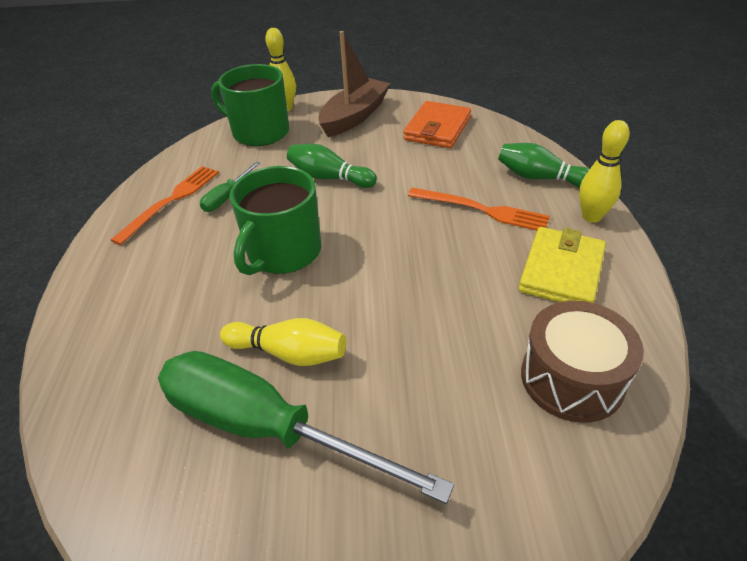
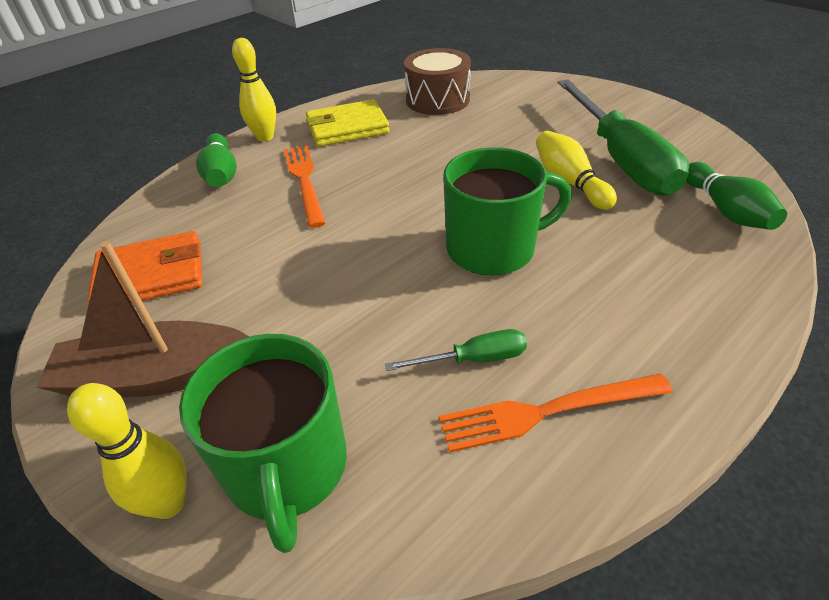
camera: 130 degrees left, 0 degrees up
green bowling pin [287,144,377,188] -> green bowling pin moved to [686,162,787,230]

